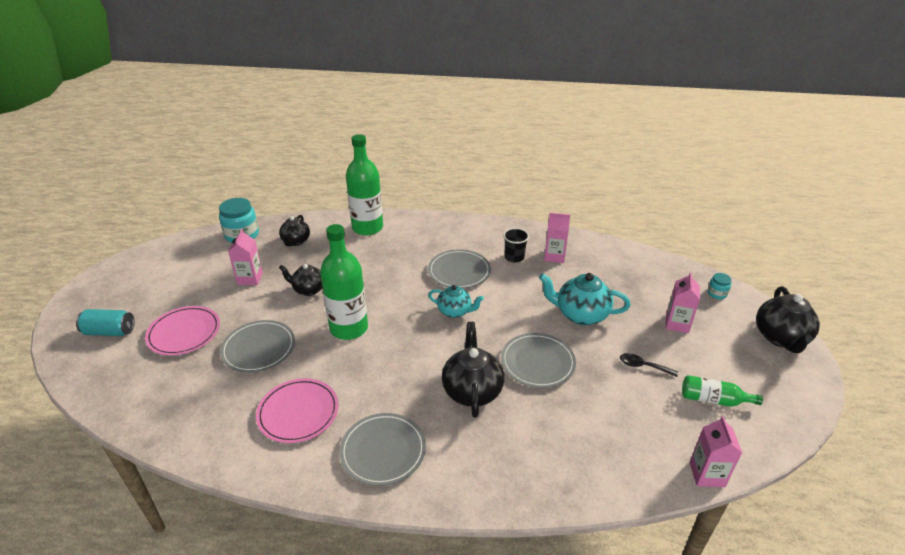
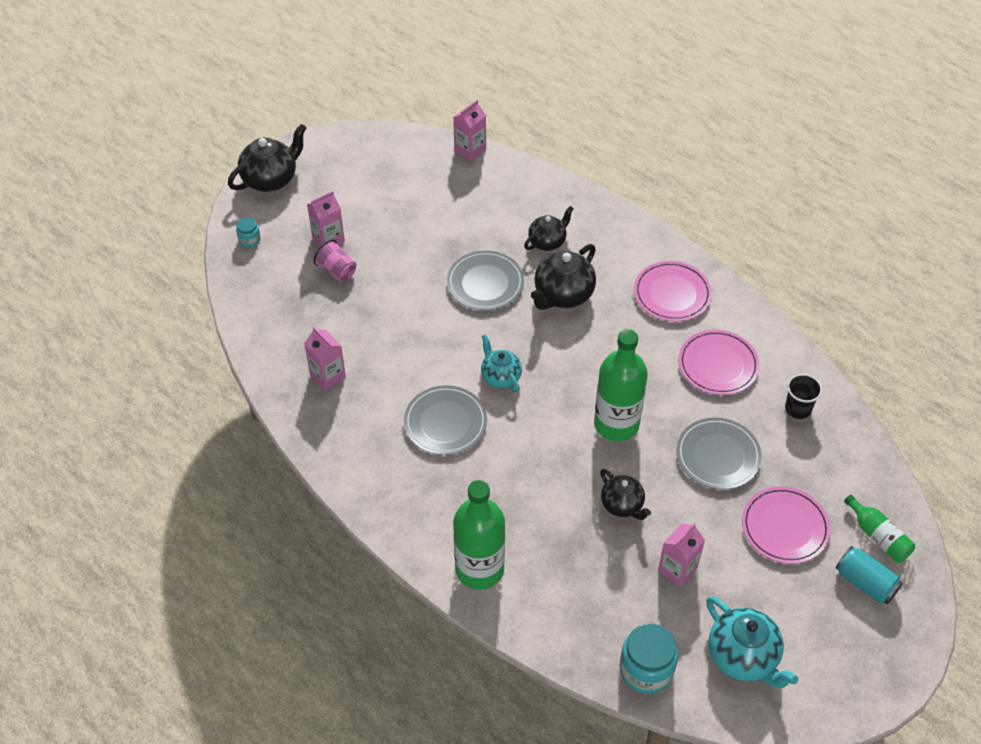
camera: 140 degrees left, 15 degrees up
black teapot [279,215,310,246] -> black teapot moved to [524,206,574,251]
grey plate [339,413,426,486] -> pink plate [634,261,712,321]
black cup [503,228,529,262] -> black cup moved to [785,374,822,419]
turquoise teapot [539,273,630,325] -> turquoise teapot moved to [706,596,798,688]
black spoon [620,353,678,377] -> none
green bottle [682,375,763,407] -> green bottle moved to [844,495,915,563]
none -> pink cup [313,240,356,282]

